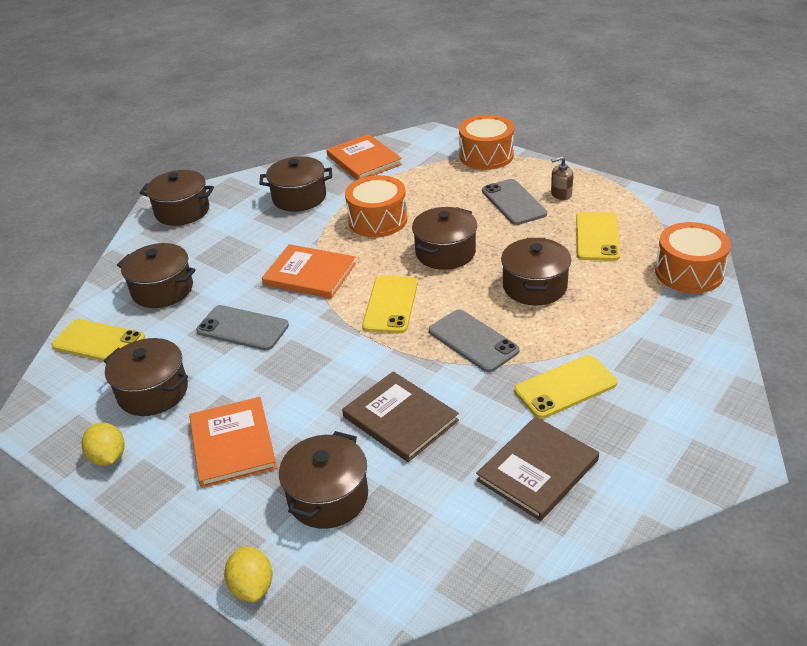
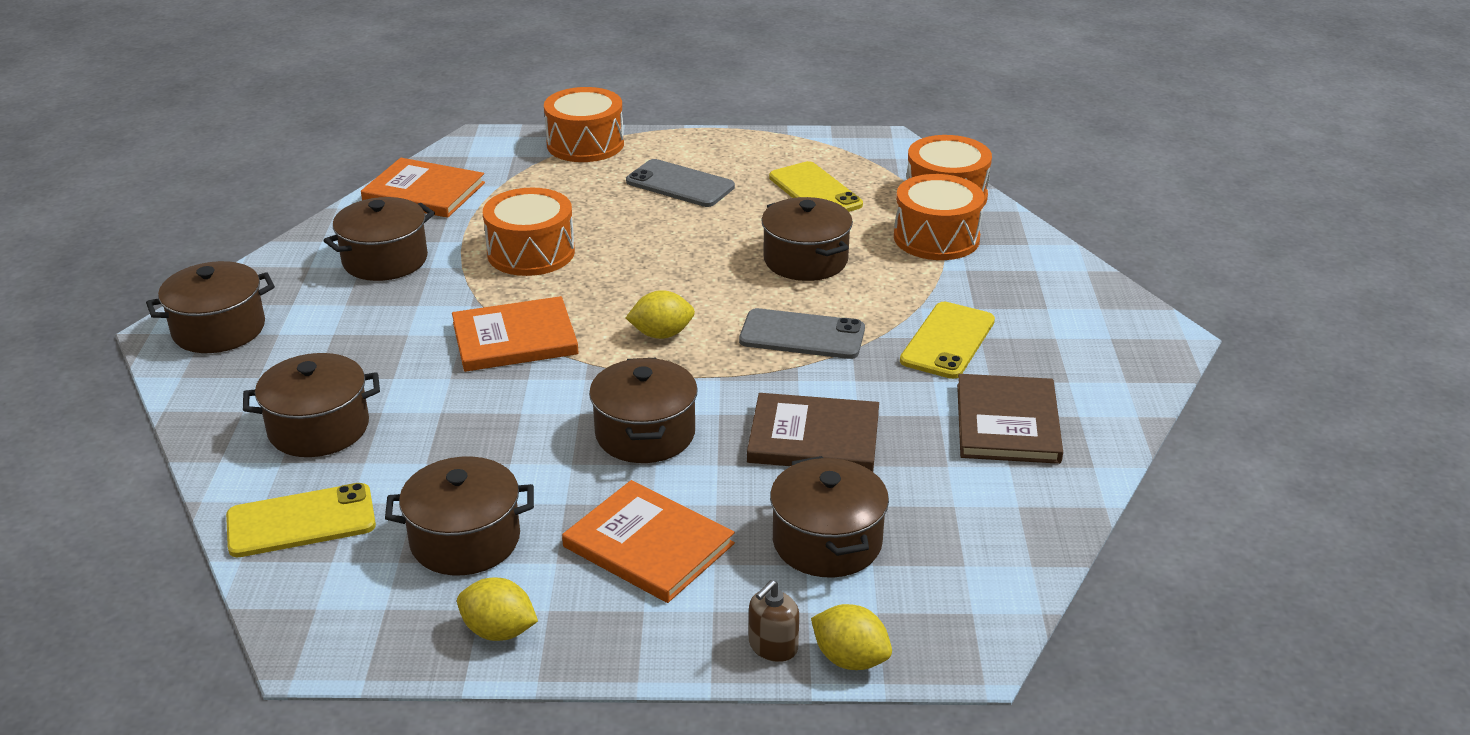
camera: 40 degrees left, 5 degrees down
grey phone [196,305,289,351] -> none
yellow phone [362,275,418,333] -> yellow lemon [626,290,695,339]
brown pot [412,207,477,270] -> brown pot moved to [589,358,698,463]
brown soap dispenser [551,156,573,200] -> brown soap dispenser moved to [749,580,799,662]
none -> orange drum [894,174,984,260]

